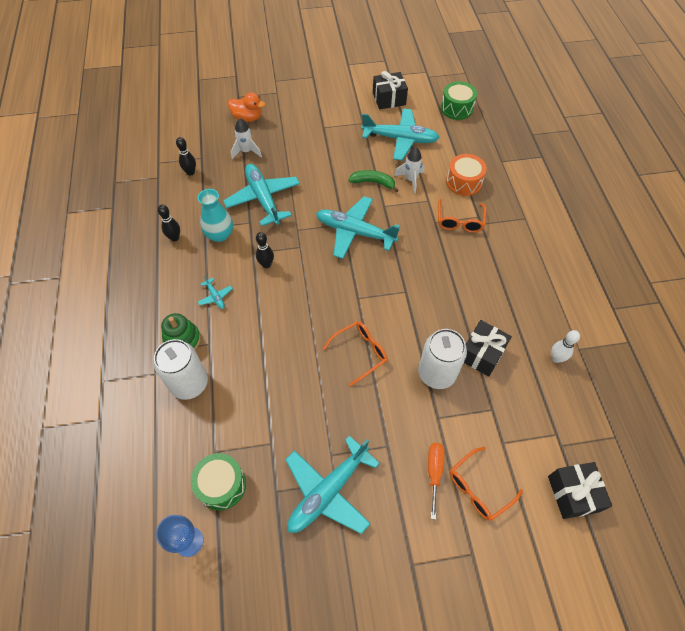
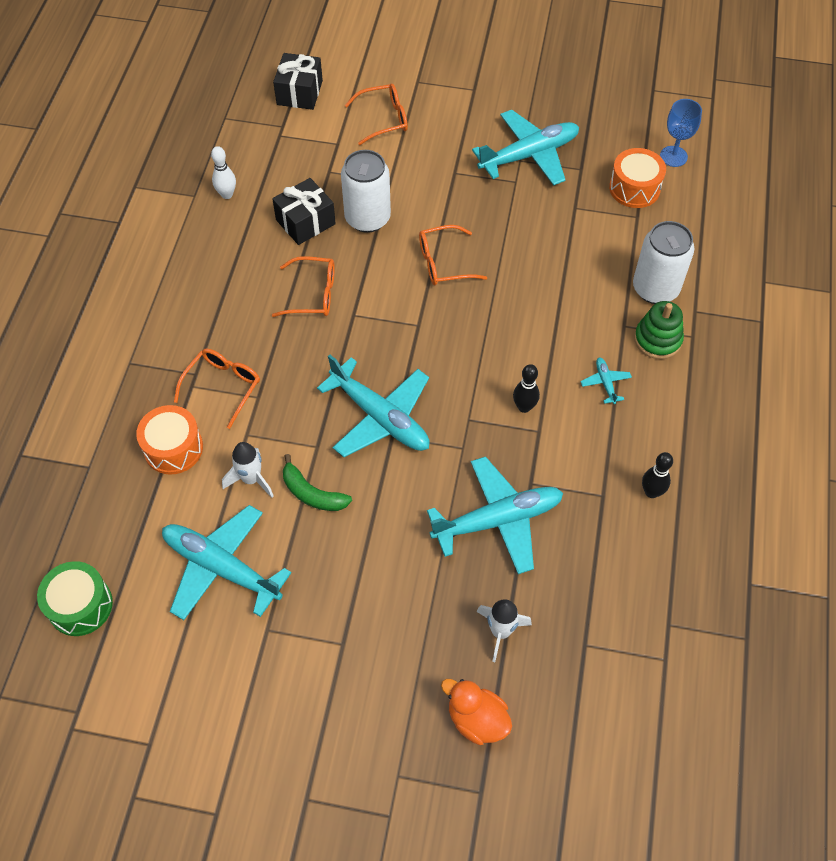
camera: 160 degrees left, 0 degrees up
black bowling pin [176,137,196,176] -> none
green drum [191,453,246,510] -> orange drum [609,148,666,208]
turquoise vase [198,189,233,242] -> none
turquoise plane [223,164,300,226] -> turquoise plane turned 105 degrees counterclockwise [427,457,563,574]
black gift [373,71,408,110] -> none
orange screwdriver [428,443,444,520] -> none
none -> orange glasses [272,256,335,317]

